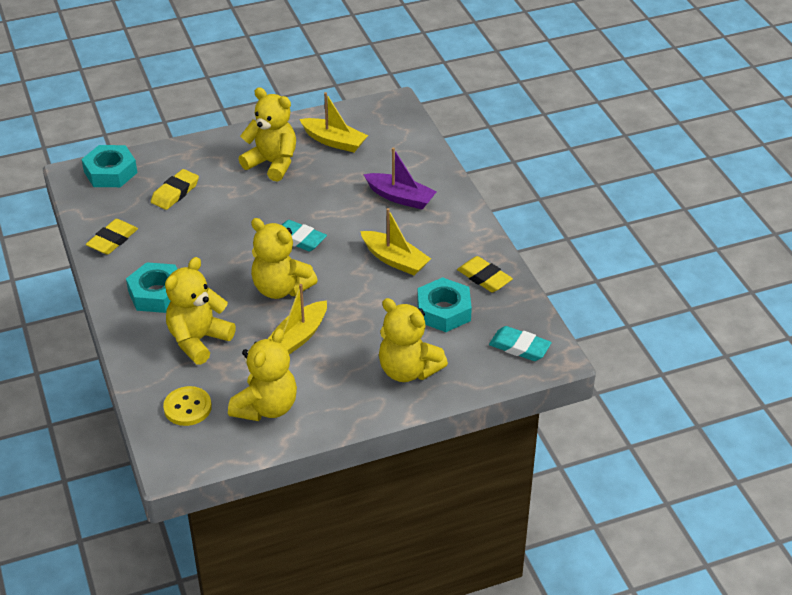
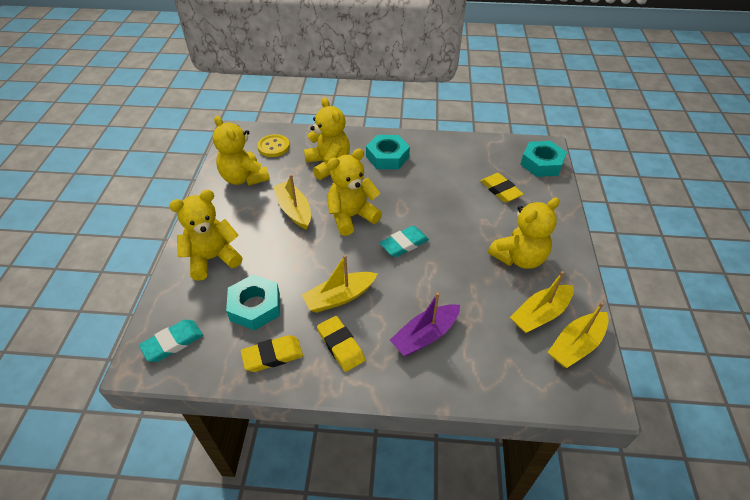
camera: 115 degrees right, 5 degrees up
yellow eraser [86,219,138,255] -> yellow eraser moved to [317,316,365,372]
none -> yellow boat [548,302,609,368]

